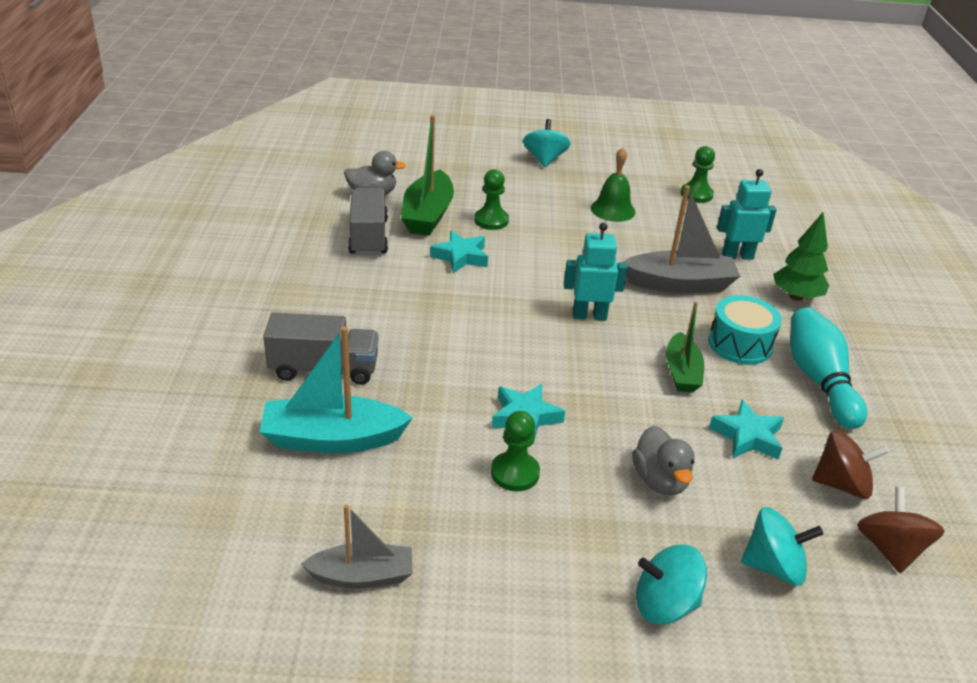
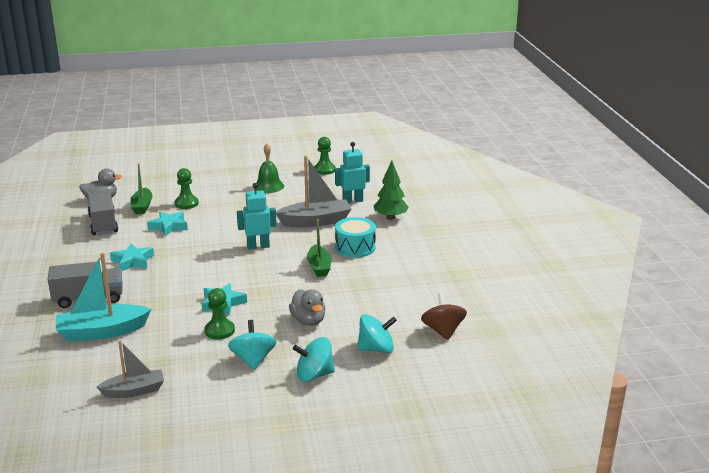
camera: 10 degrees left, 10 degrees down
green boat [401,115,454,236] -> green boat [131,163,152,214], size x0.64
turquoise spinning top [523,119,571,167] -> turquoise spinning top moved to [228,320,276,370]
turquoise star [709,400,784,460] -> turquoise star moved to [110,244,154,271]
turquoise bowling pin [790,307,867,429] -> none
brown spinning top [812,430,889,499] -> none

